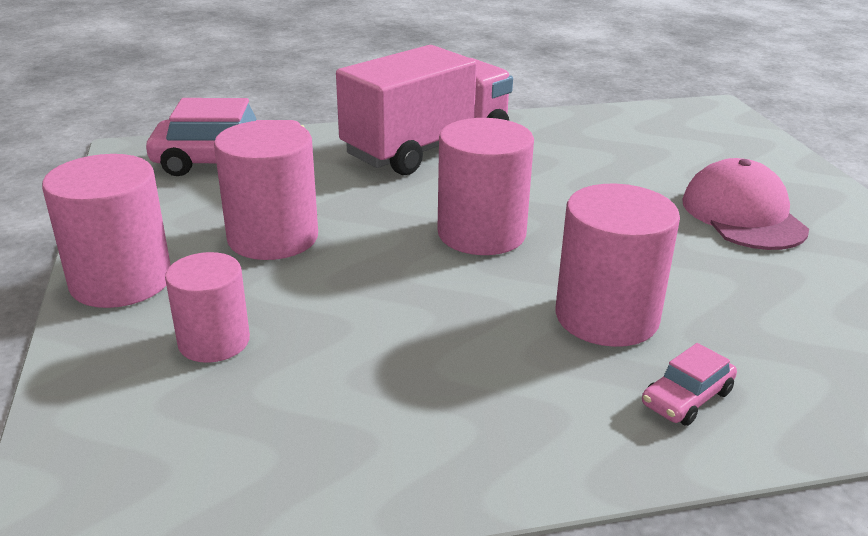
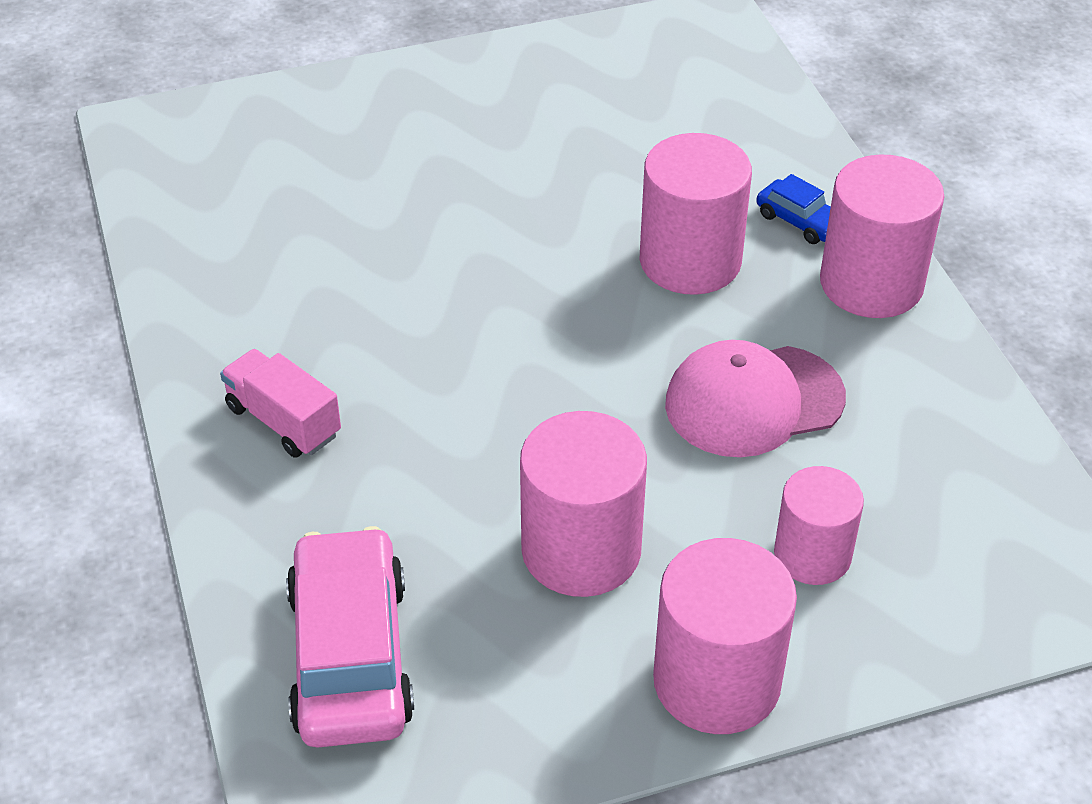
camera: 95 degrees left, 15 degrees up
pink truck [336,45,513,175] -> pink truck [220,349,341,458], size x0.47
pink cylinder [438,118,534,255] -> pink cylinder moved to [820,154,945,318]
pink car [642,343,737,426] -> blue car [756,174,831,244]
pink cap [682,158,809,250] -> pink cap moved to [665,340,846,457]

